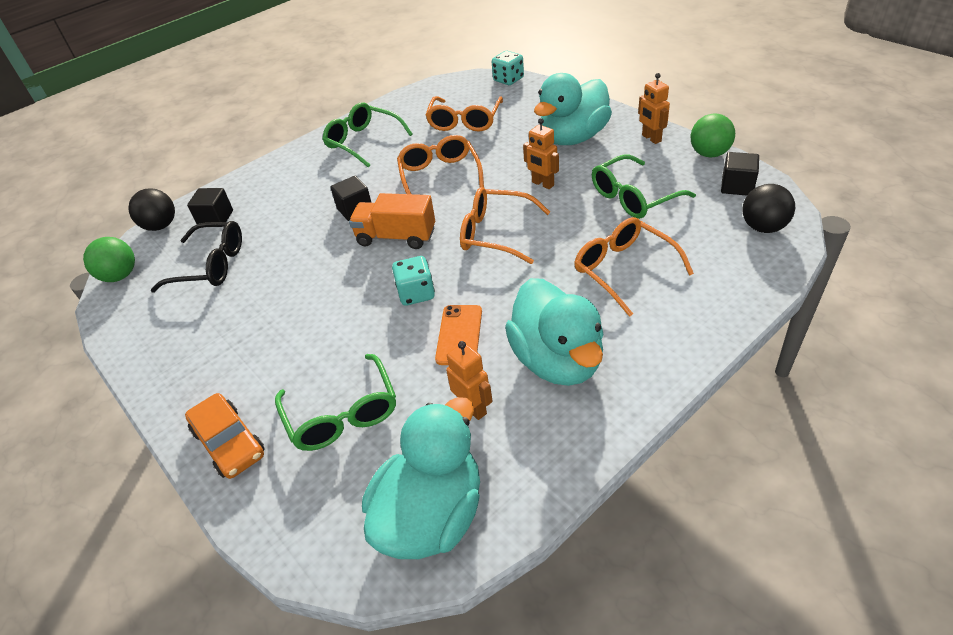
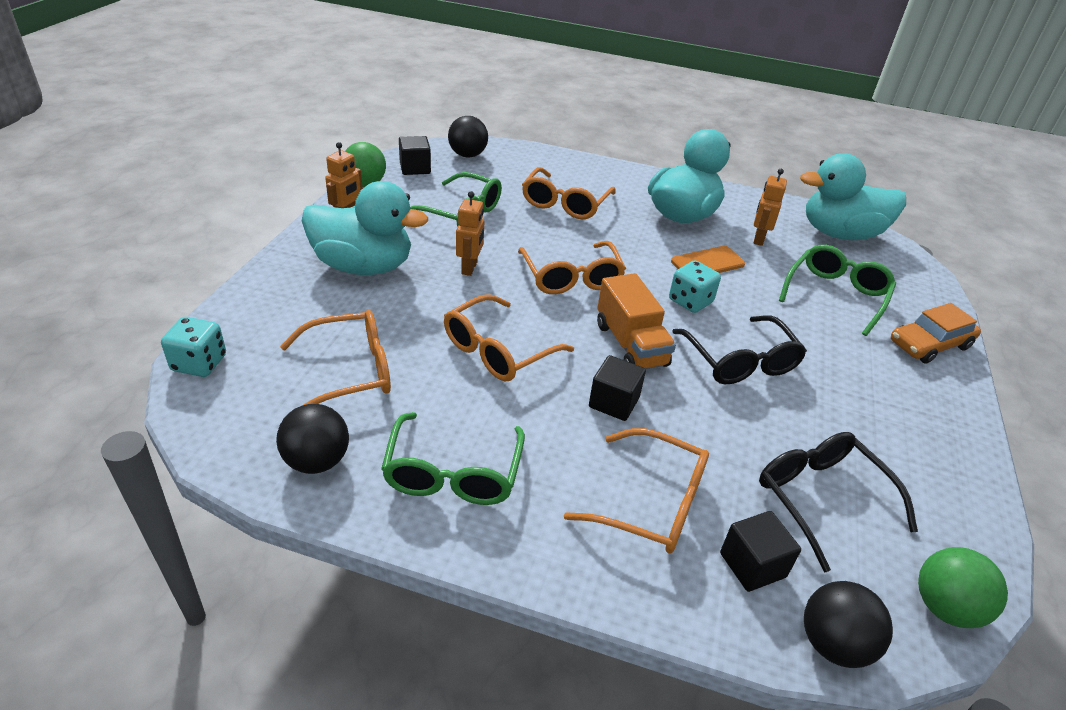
camera: 130 degrees left, 5 degrees down
orange car [185,393,265,479] -> orange car turned 135 degrees counterclockwise [891,303,981,364]
none -> black ball [276,404,349,474]
none -> orange glasses [564,428,709,554]
none -> black glasses [672,315,807,384]

